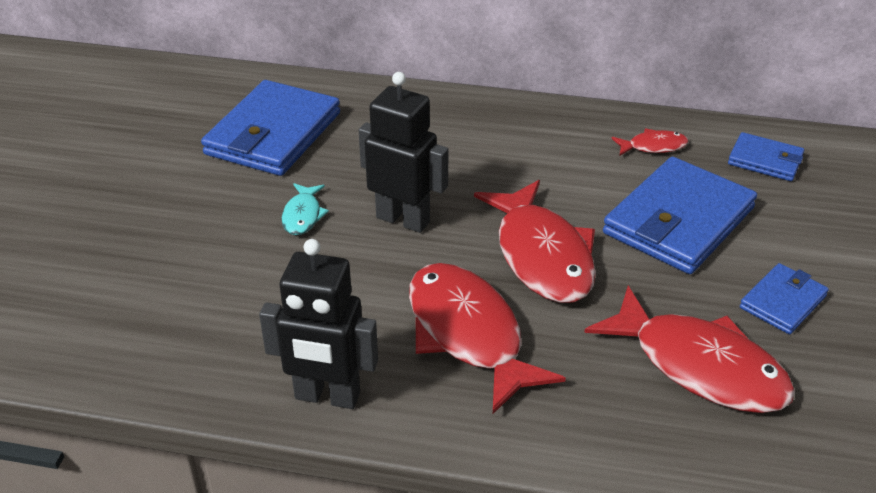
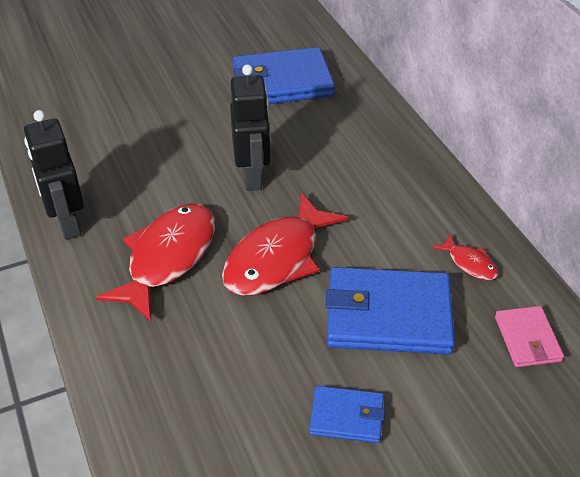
camera: 55 degrees right, 5 degrees up
turquoise fish [281,183,329,235] -> none
red fish [584,286,795,413] -> none
blue wallet [728,132,804,181] -> pink wallet [495,306,564,367]

